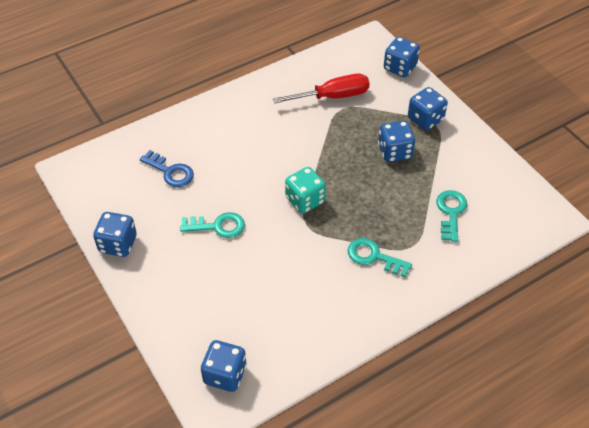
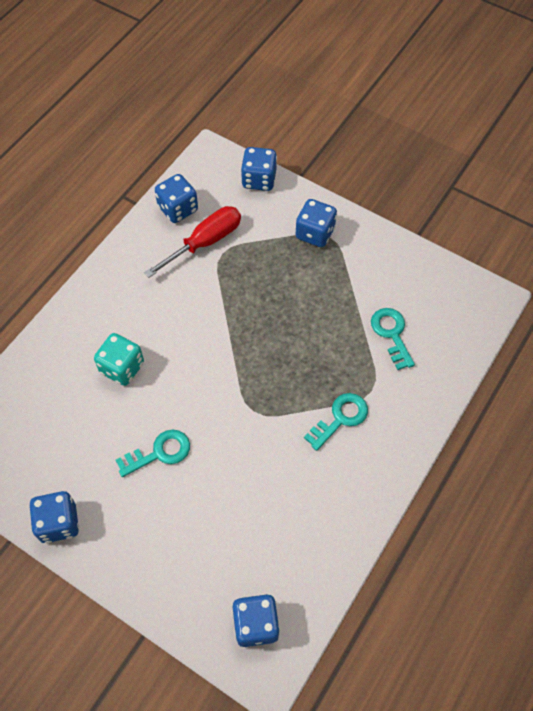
camera: 25 degrees left, 10 degrees up
blue key [140,150,194,187] -> none
turquoise dice [285,167,326,214] -> turquoise dice moved to [94,333,144,386]
turquoise key [348,238,412,277] -> turquoise key turned 135 degrees clockwise [304,393,368,451]
blue dice [378,121,415,162] -> blue dice moved to [155,174,198,223]

